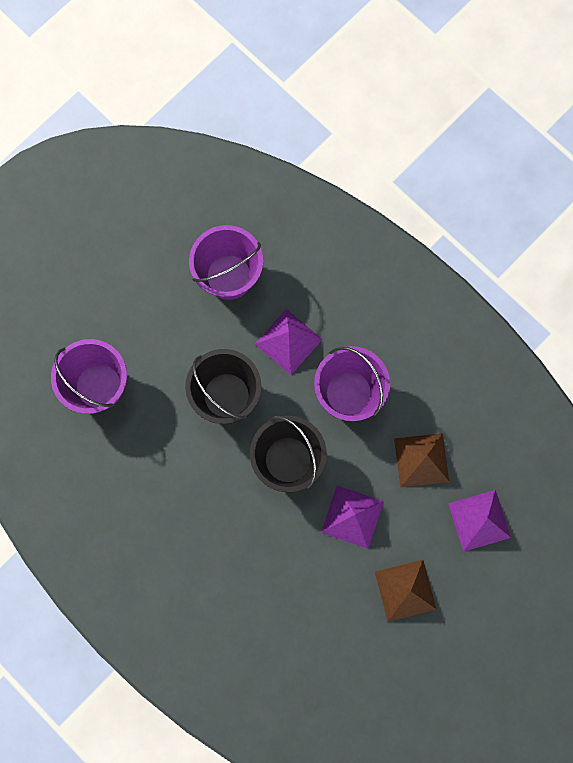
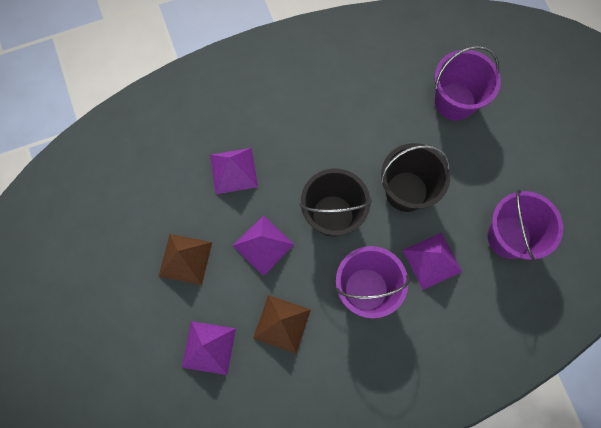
camera: 115 degrees right, 5 degrees down
none -> purple pyramid [210,148,258,194]

